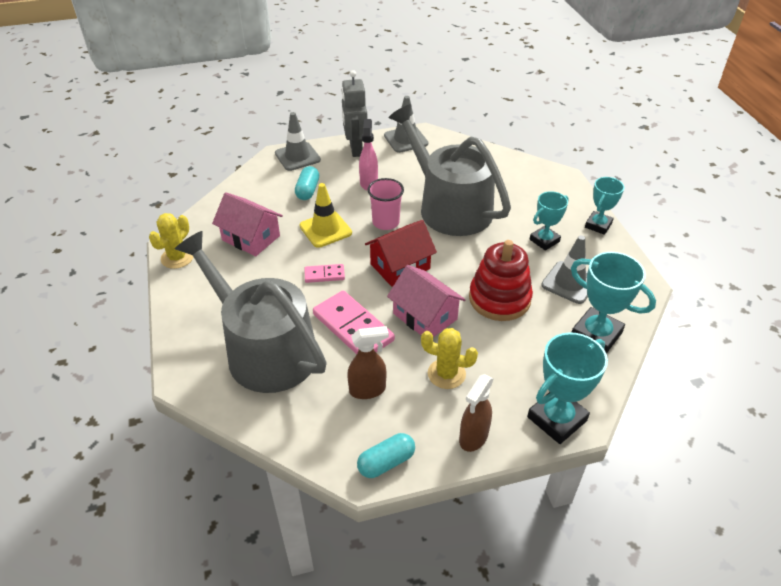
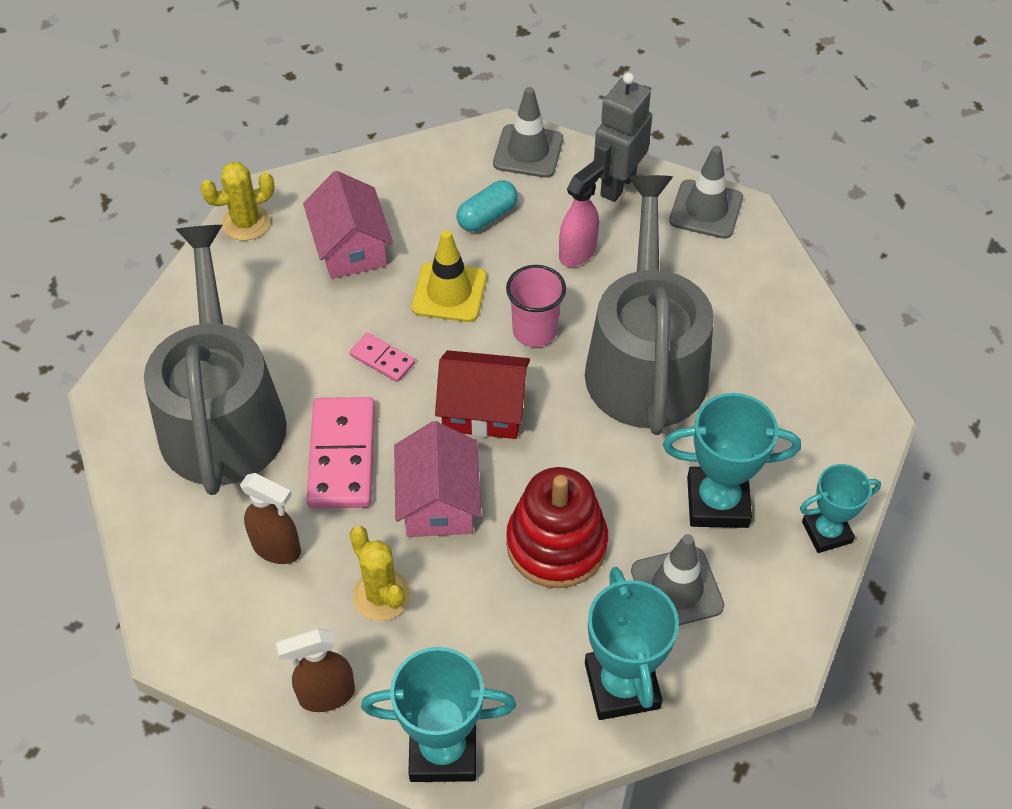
camera: 40 degrees right, 10 degrees up
turquoise capsule [357,433,415,478] -> none
turquoise trophy [530,191,569,251] -> turquoise trophy [663,393,801,528], size x1.55

